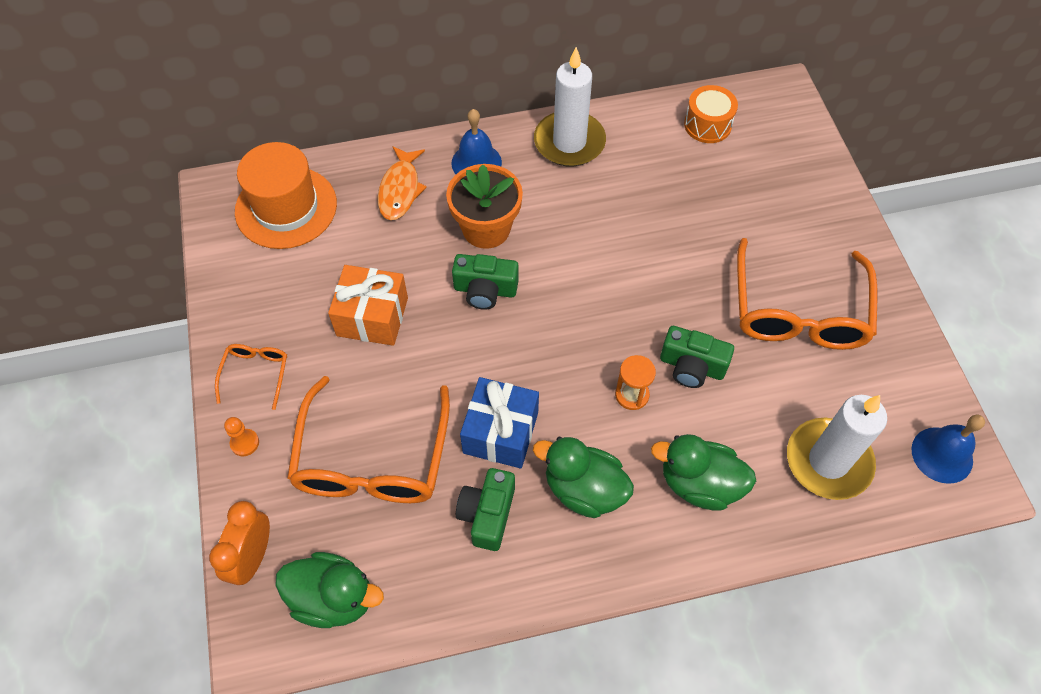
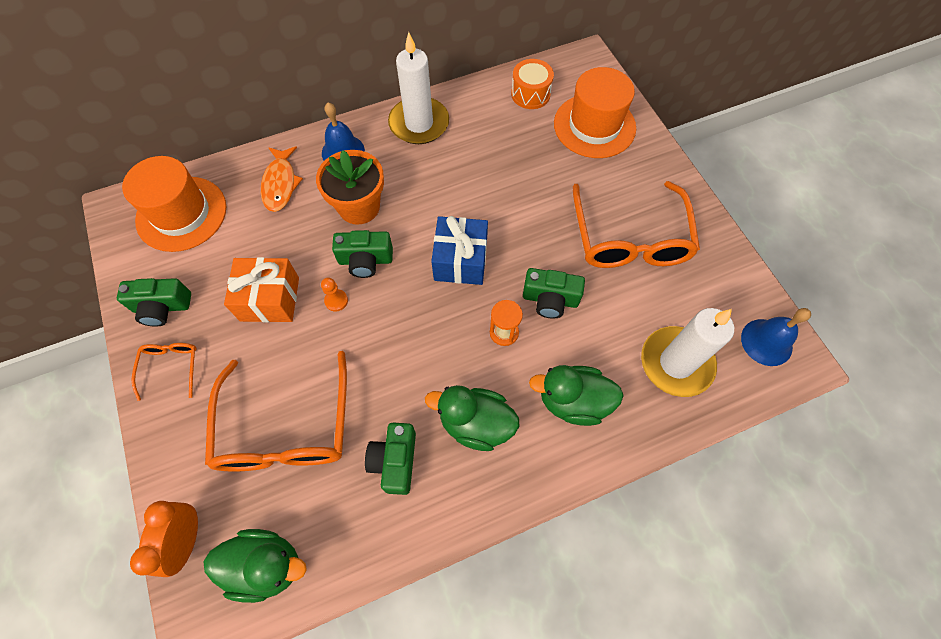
camera: 10 degrees left, 5 degrees up
orange pawn [224,417,259,456] -> orange pawn moved to [321,278,348,311]
blue gift [460,377,539,469] -> blue gift moved to [431,216,488,285]
none -> green camera [117,278,191,326]
none -> orange hat [554,67,636,158]

